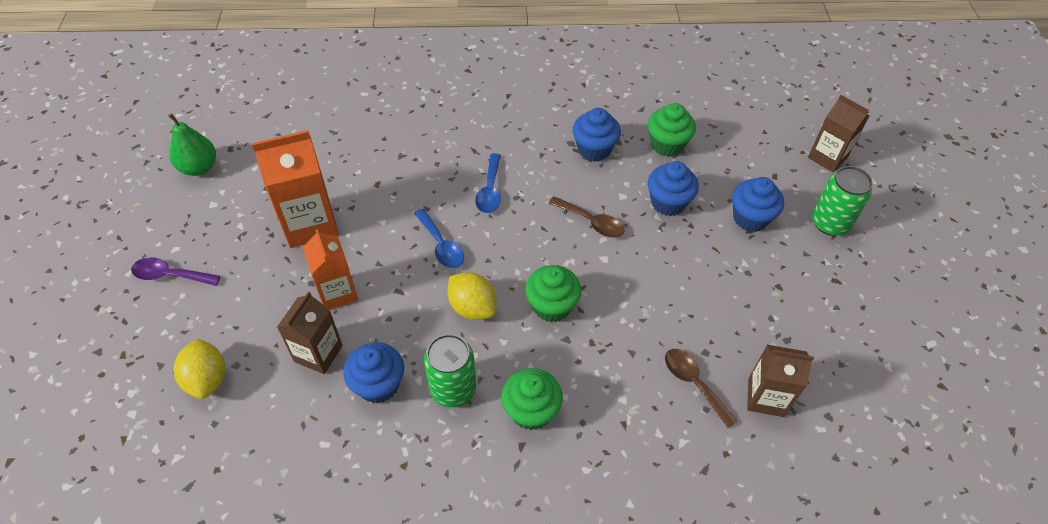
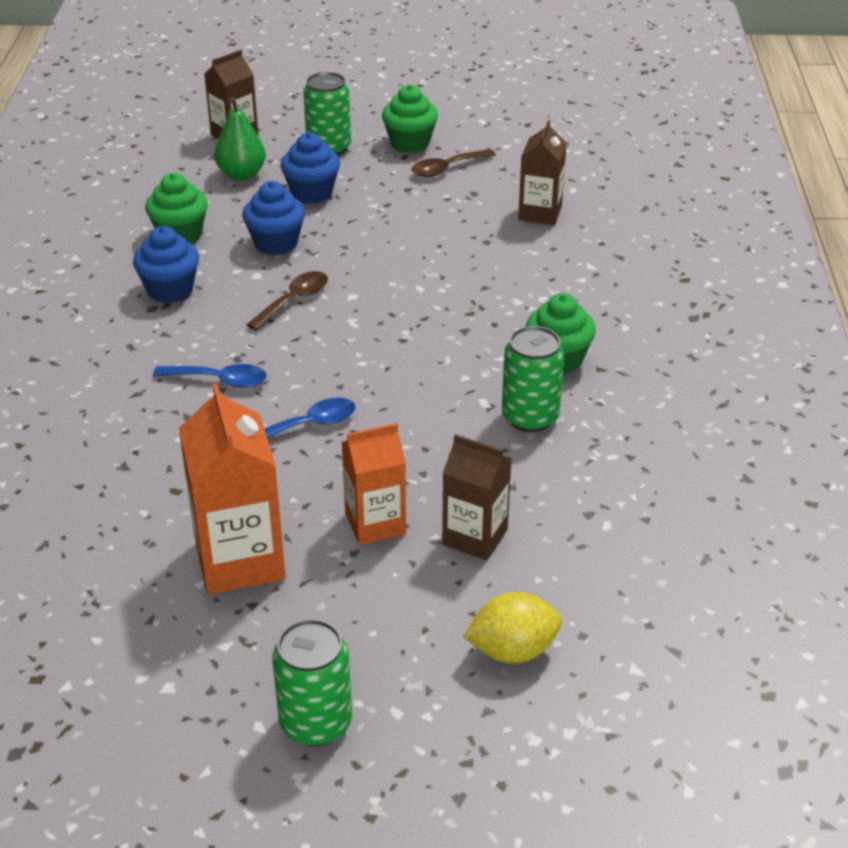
camera: 85 degrees left, 15 degrees down
purple spoon [131,257,220,286] -> green can [272,619,352,746]
green pear [168,113,216,176] -> green pear moved to [214,97,266,180]
blue cupcake [343,342,404,404] -> none
yellow lemon [448,272,496,320] -> none
green cupcake [525,265,581,322] -> green cupcake moved to [382,85,438,153]
brown spoon [665,349,738,428] -> brown spoon moved to [412,149,496,177]

